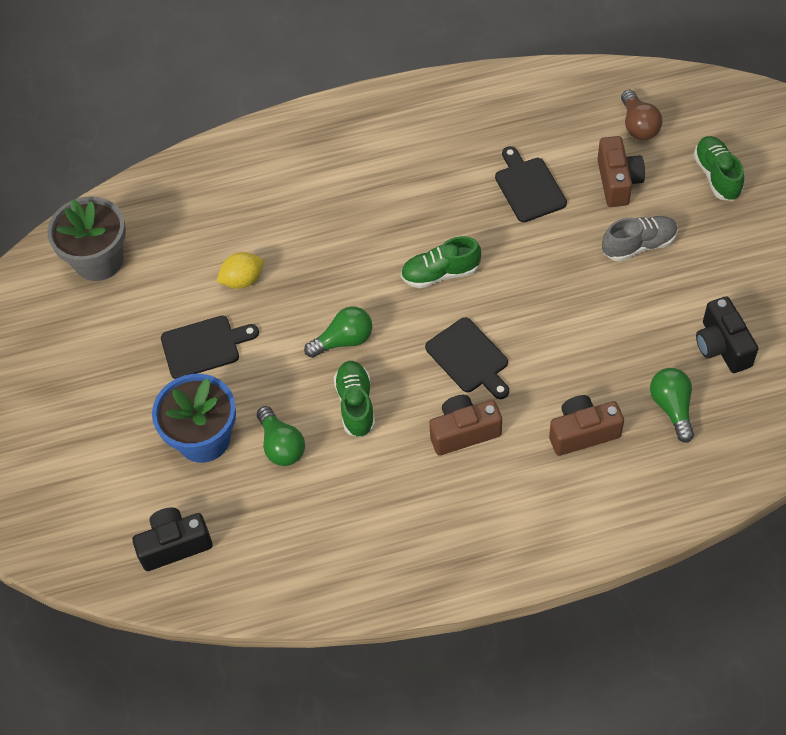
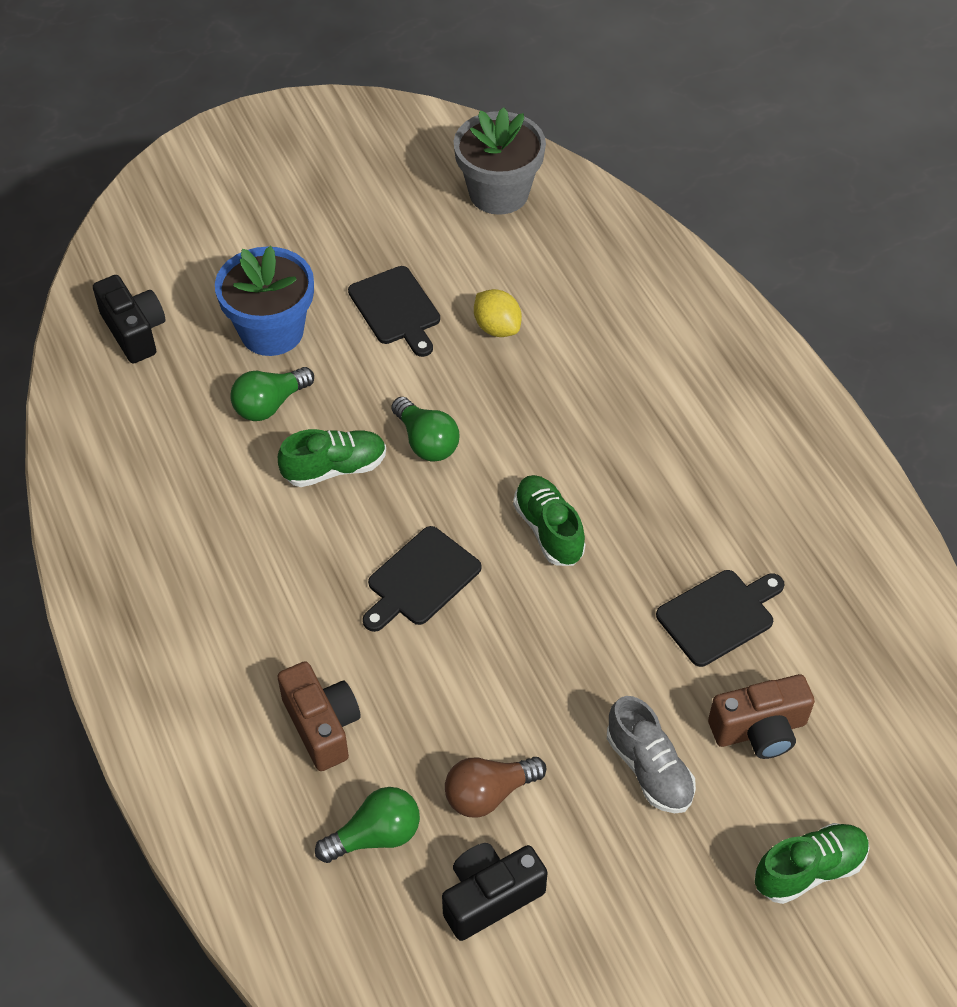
camera: 75 degrees right, 5 degrees down
brown camera [429,395,502,455] -> none
brown light bulb [621,90,662,140] -> brown light bulb moved to [445,757,546,818]

